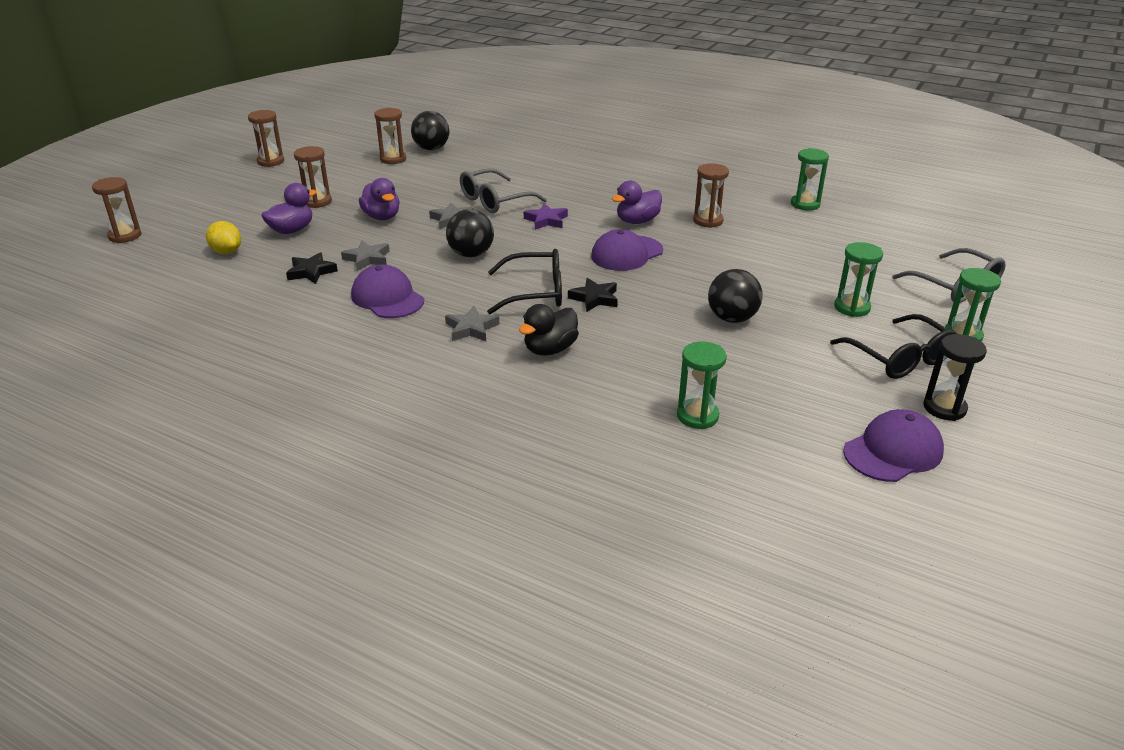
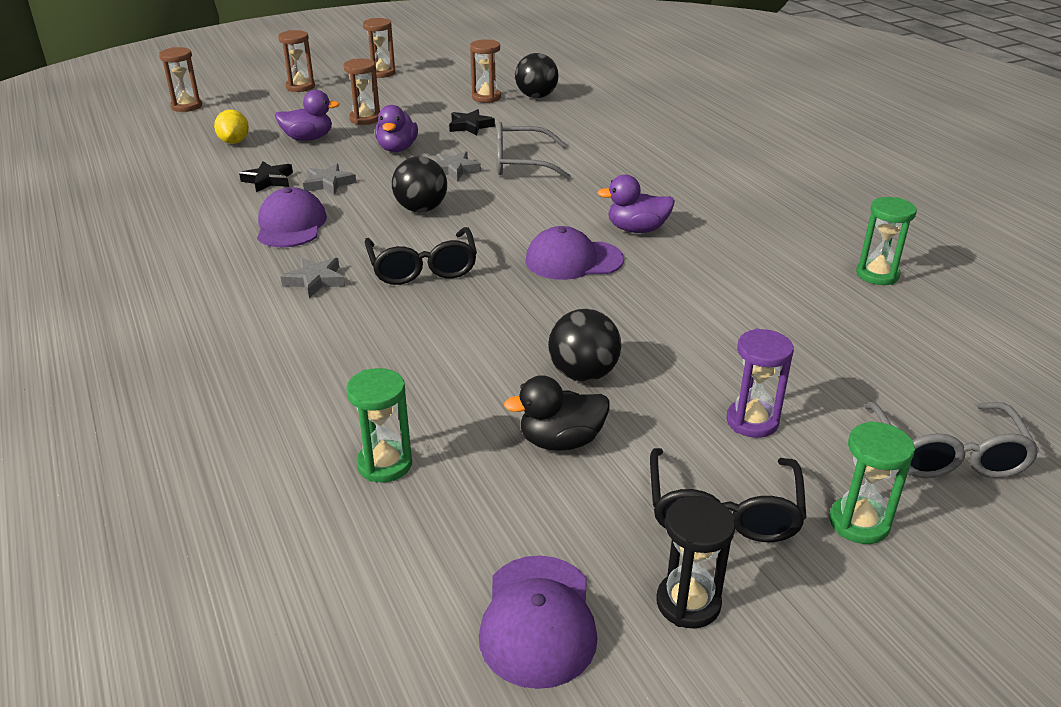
camera: 35 degrees right, 0 degrees up
black glasses [487,249,562,314] -> black glasses turned 45 degrees clockwise [364,227,477,285]
black duck [519,304,579,355] -> black duck moved to [504,375,610,451]
purple star [524,203,568,230] -> none
black star [568,278,618,312] -> black star moved to [449,109,495,135]
brown hourglass [693,163,729,228] -> brown hourglass moved to [278,30,315,92]
green hourglass [834,242,883,317] -> purple hourglass [726,329,794,438]
purple cap [843,409,944,482] -> purple cap turned 90 degrees clockwise [479,556,598,689]

